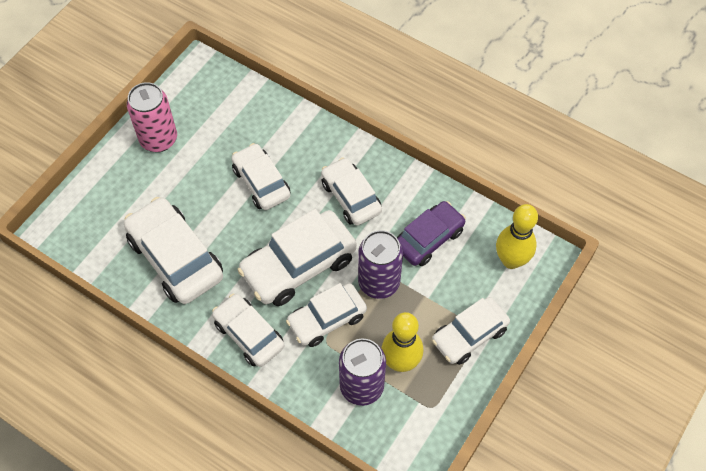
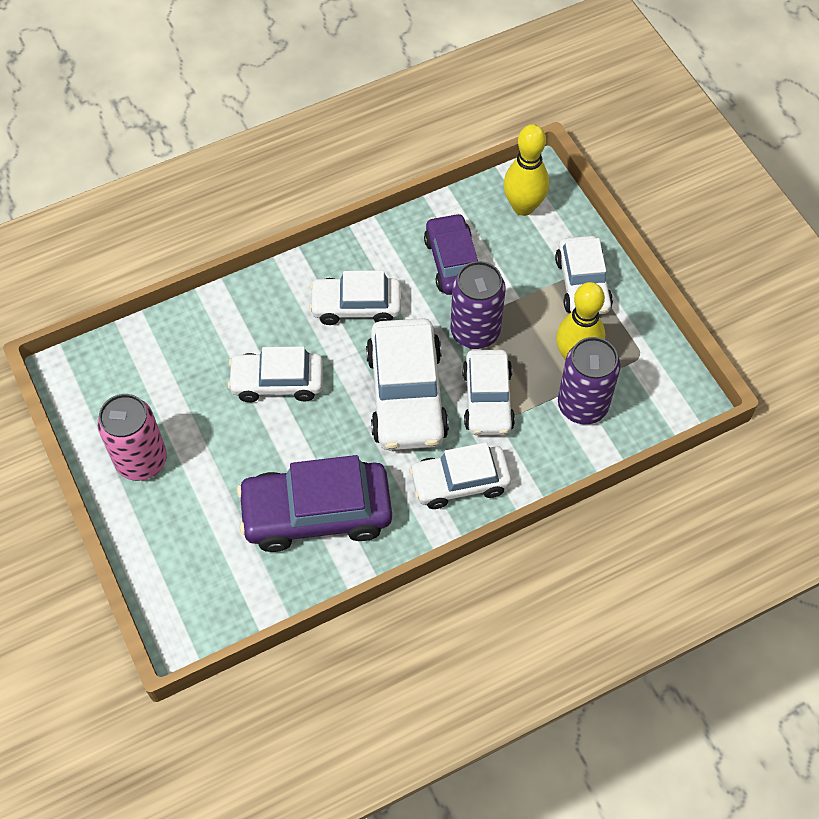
camera: 60 degrees left, 0 degrees up
white car [124,197,223,304] -> purple car [237,455,392,552]

